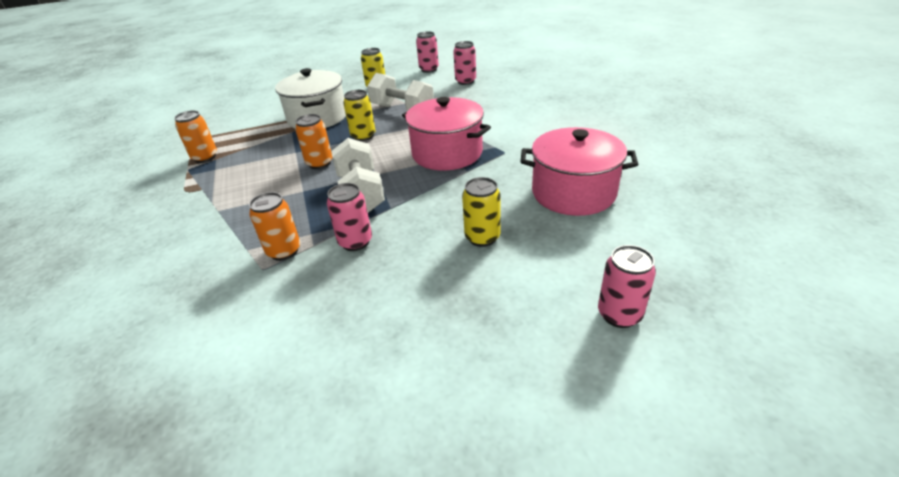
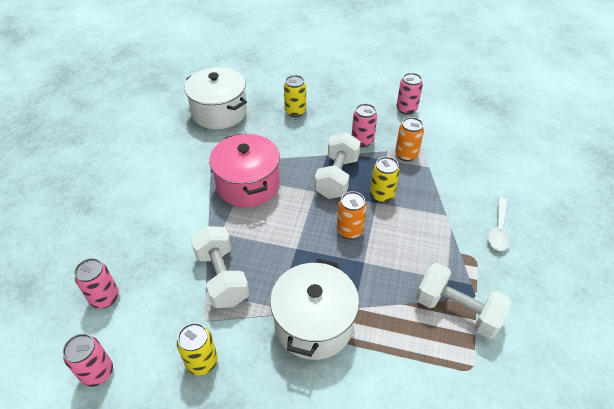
camera: 150 degrees left, 10 degrees up
orange can [174,110,217,163] -> white dumbbell [416,263,511,339]
yellow can [343,90,375,141] -> yellow can moved to [370,157,400,203]
pink pot [520,127,639,216] -> white pot [185,67,247,129]
pink can [598,245,656,328] -> pink can moved to [397,73,423,115]
none -> white spoon [488,198,510,251]

